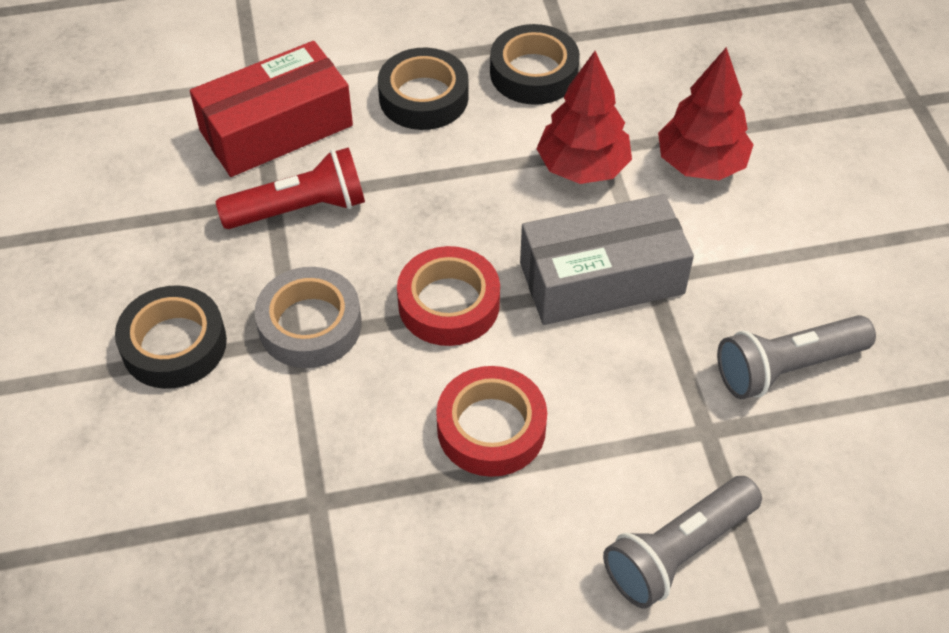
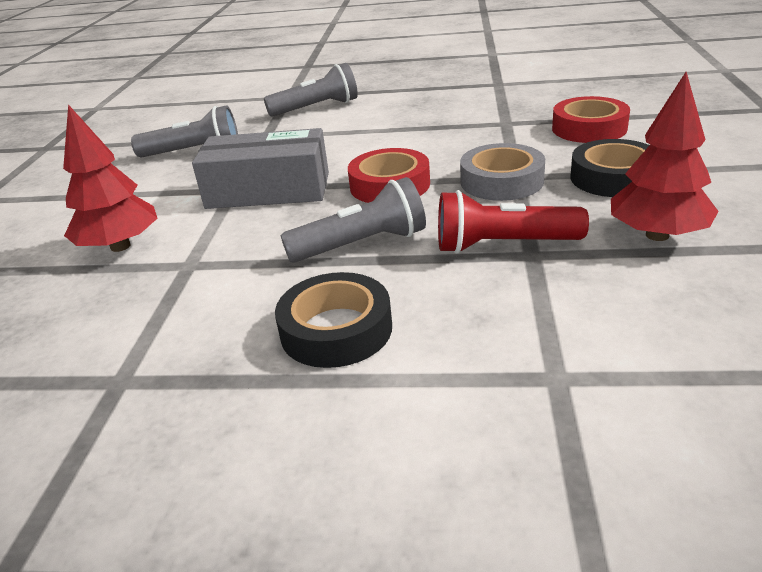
camera: 160 degrees left, 20 degrees down
red box [190,41,353,177] -> none
red tape [436,366,547,477] -> red tape moved to [552,96,630,143]
black tape [490,24,580,105] -> none
red tree [536,51,632,184] -> red tree moved to [611,72,719,241]
none -> grey flashlight [281,177,426,263]

